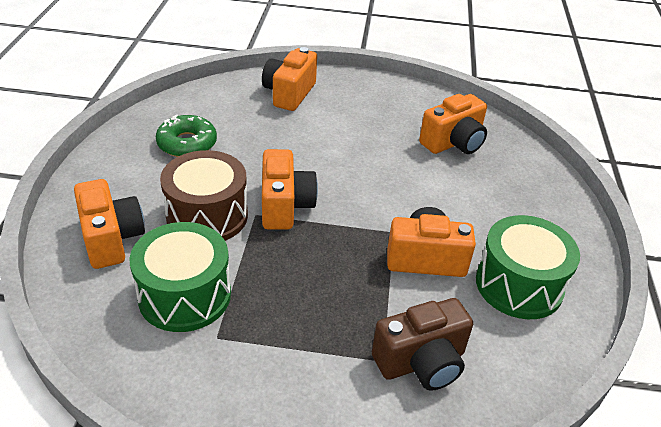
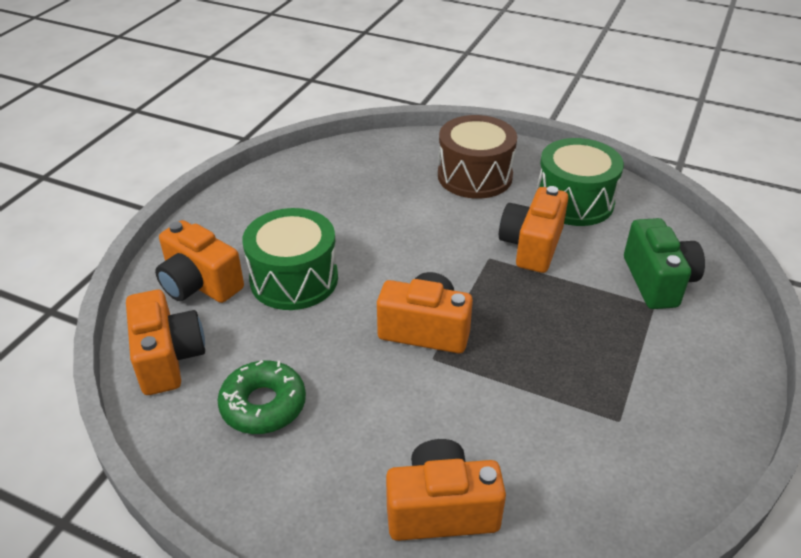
camera: 70 degrees left, 0 degrees up
green drum [130,222,231,332] -> green drum moved to [242,208,338,310]
brown drum [160,150,248,241] -> brown drum moved to [438,115,517,199]
brown camera [372,298,473,391] -> green camera [624,218,705,309]
orange camera [419,94,487,154] -> orange camera moved to [126,290,205,395]

